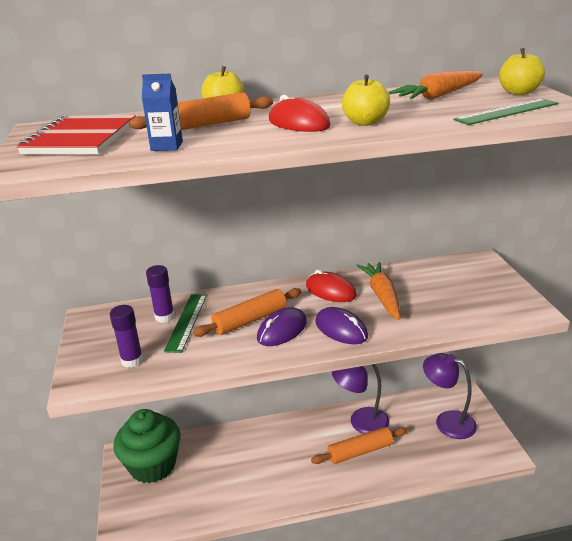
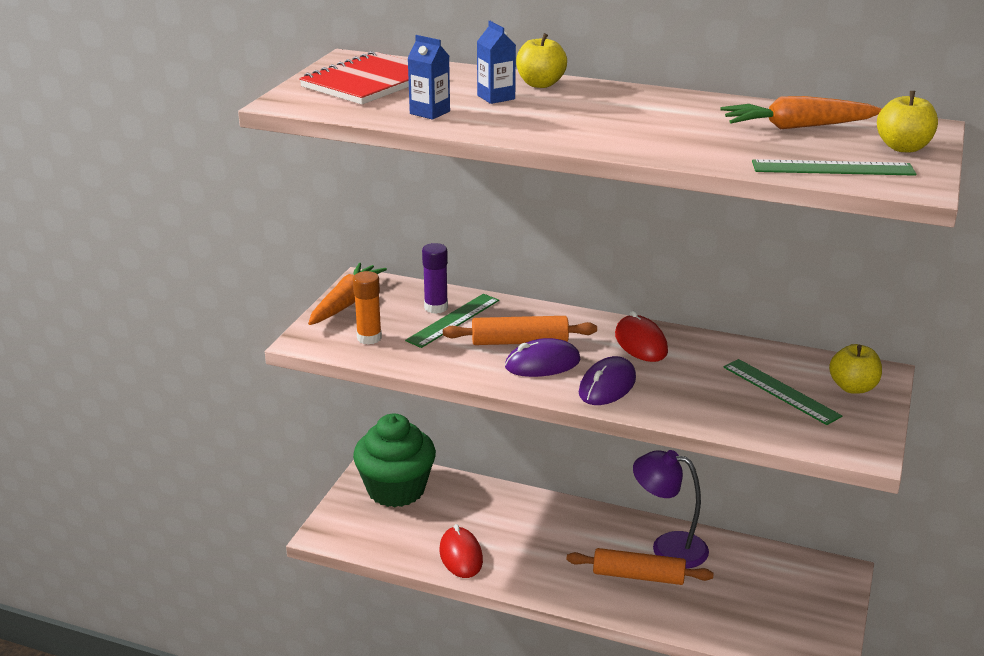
camera: 30 degrees right, 0 degrees up
purple glue stick [110,305,143,368] -> orange glue stick [353,271,382,345]
orange rolling pin [129,92,273,130] -> blue carton [477,21,516,104]
red mouse [269,95,331,132] -> red mouse moved to [439,524,483,578]
purple mouse [315,307,368,344] -> purple mouse turned 45 degrees clockwise [579,356,636,405]
yellow apple [342,74,390,126] -> yellow apple moved to [829,344,882,394]
orange carrot [356,262,400,320] -> orange carrot moved to [308,263,387,325]
purple lamp [423,353,477,439] -> none
none -> green ruler [723,359,842,425]

